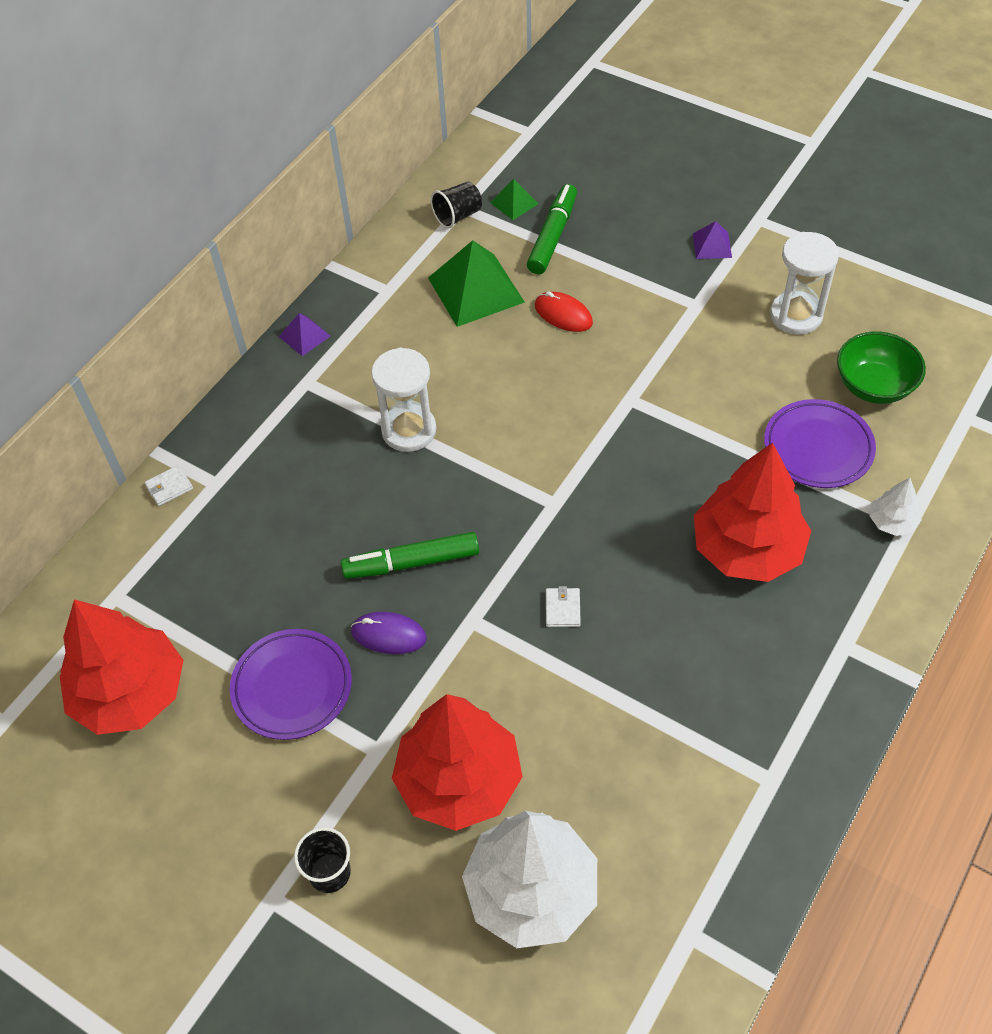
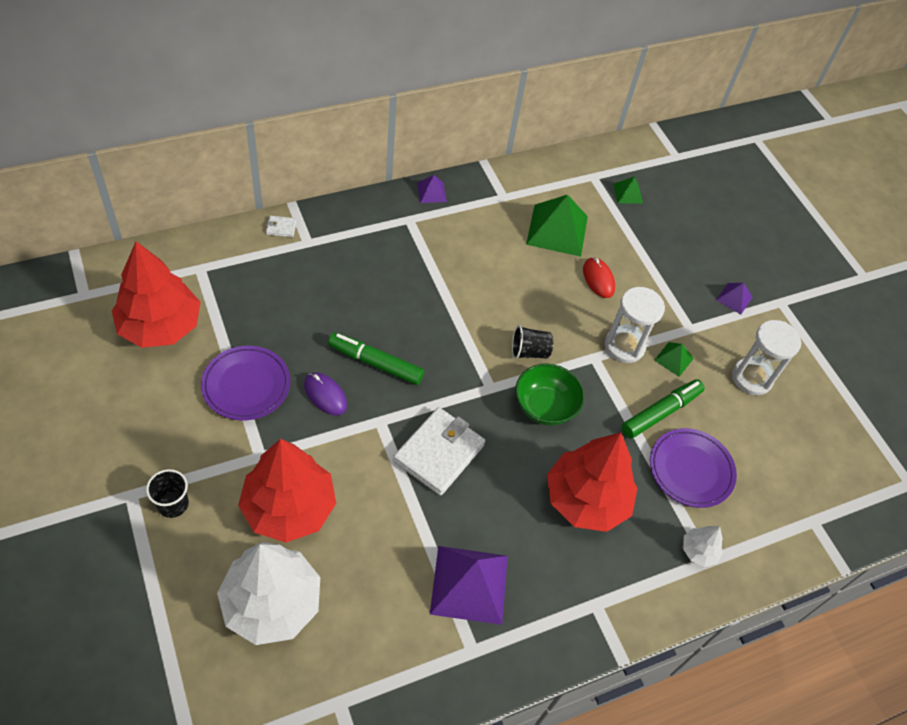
camera: 25 degrees right, 0 degrees up
white hourglass [371,348,436,452] -> white hourglass moved to [604,287,665,363]
black cup [431,182,482,228] -> black cup moved to [512,325,553,359]
green marker [527,184,577,274] -> green marker moved to [621,379,705,439]
white wallet [546,586,581,627] -> white wallet [393,407,485,496], size x2.37
green bowl [837,331,926,404] -> green bowl moved to [515,364,584,425]
none -> purple pyramid [430,546,508,625]
none -> green pyramid [654,342,694,377]

